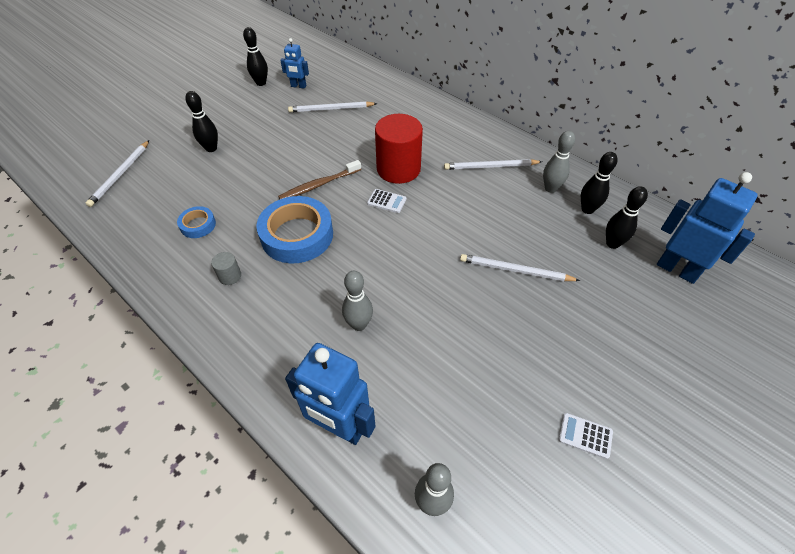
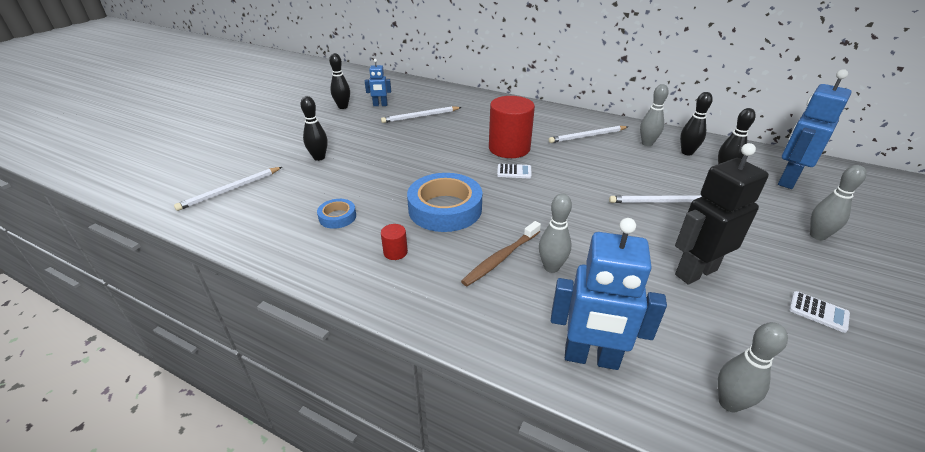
camera: 15 degrees left, 15 degrees down
white pencil [86,140,149,207] -> white pencil turned 45 degrees clockwise [174,167,282,211]
grey cylinder [211,252,241,285] -> red cylinder [381,224,408,260]
brown toothbrush [278,160,361,199] -> brown toothbrush moved to [461,221,541,286]
white calculator [559,413,613,459] -> white calculator turned 150 degrees counterclockwise [789,291,850,333]
blue robot [657,172,758,284] -> blue robot turned 75 degrees counterclockwise [778,69,852,189]
none -> black robot [675,143,769,285]
none -> grey bowling pin [810,165,866,240]

